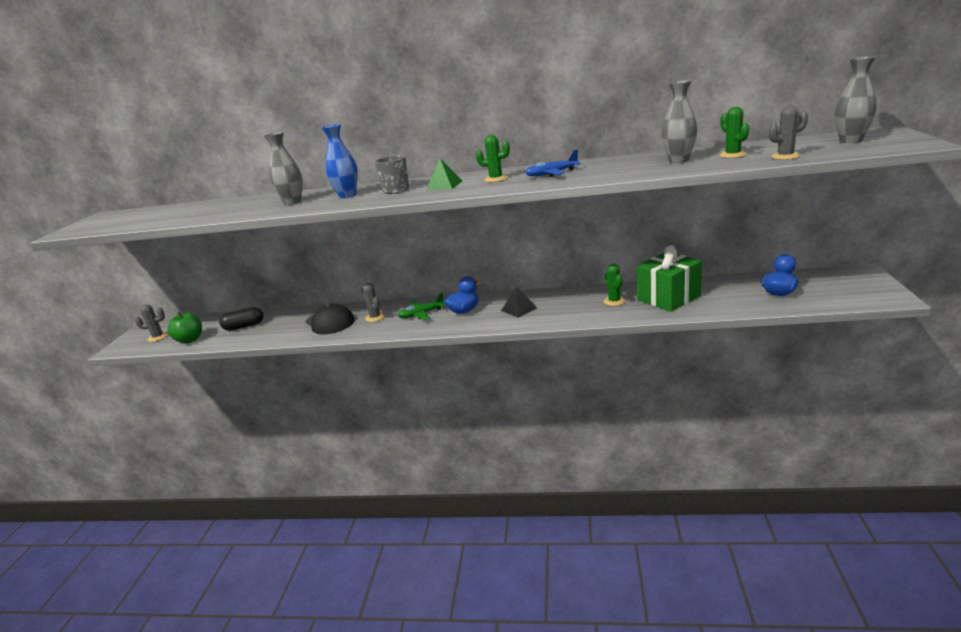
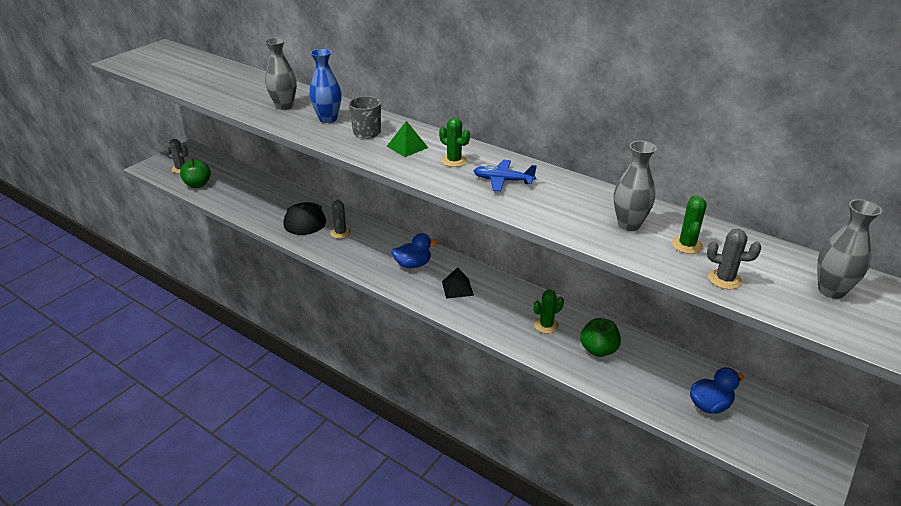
camera: 25 degrees right, 10 degrees up
black capsule [220,307,263,331] -> none
green plane [398,293,445,320] -> none
green cactus [603,264,626,306] -> green cactus turned 45 degrees clockwise [533,290,564,334]
green gift [637,245,702,312] -> green apple [580,318,621,357]

